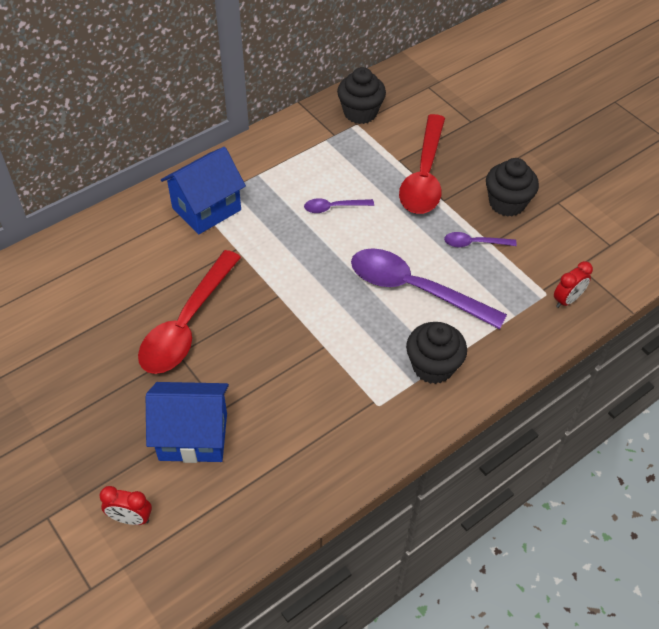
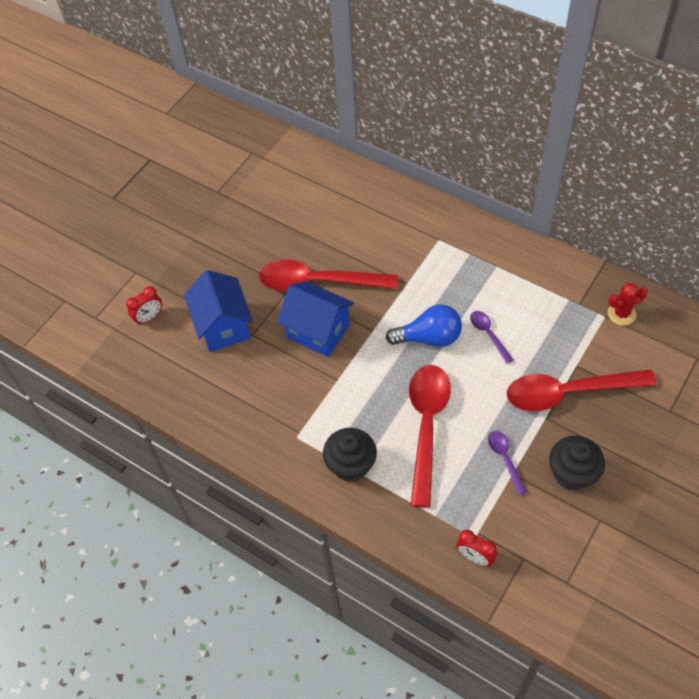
camera: 75 degrees right, 5 degrees up
red clock [99,486,152,525] -> red clock turned 120 degrees counterclockwise [126,286,162,325]
blue house [161,147,246,234] -> blue house moved to [277,281,354,357]
black cupcake [337,67,386,124] -> red cactus [608,283,648,325]
purple spoon [351,248,507,329] -> red spoon [409,365,451,508]
none -> blue light bulb [386,304,462,347]

